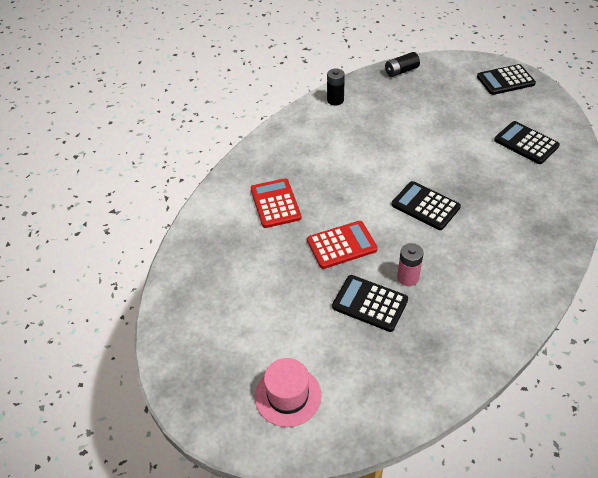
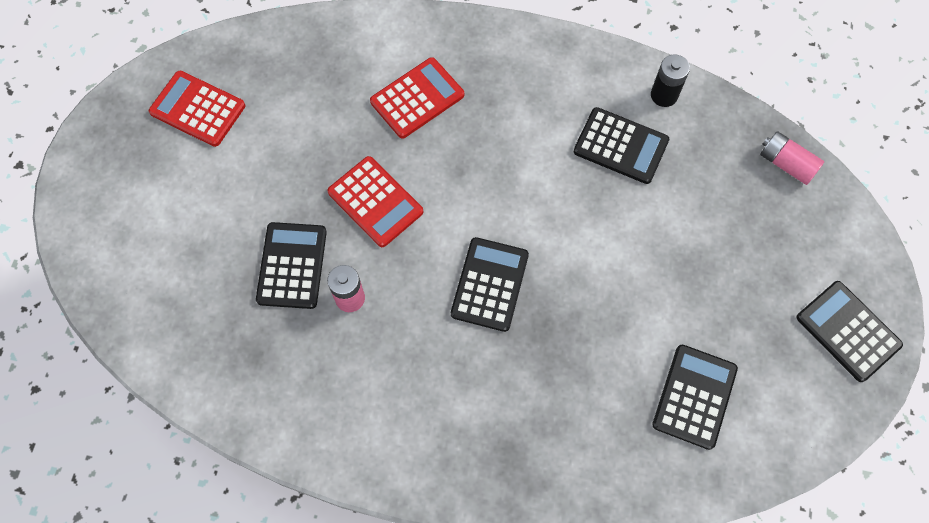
camera: 65 degrees right, 20 degrees up
pink hat [255,358,321,427] -> none
black battery [385,52,420,77] -> pink battery [760,131,824,185]
none -> red calculator [149,71,245,147]
none -> black calculator [574,107,669,184]

